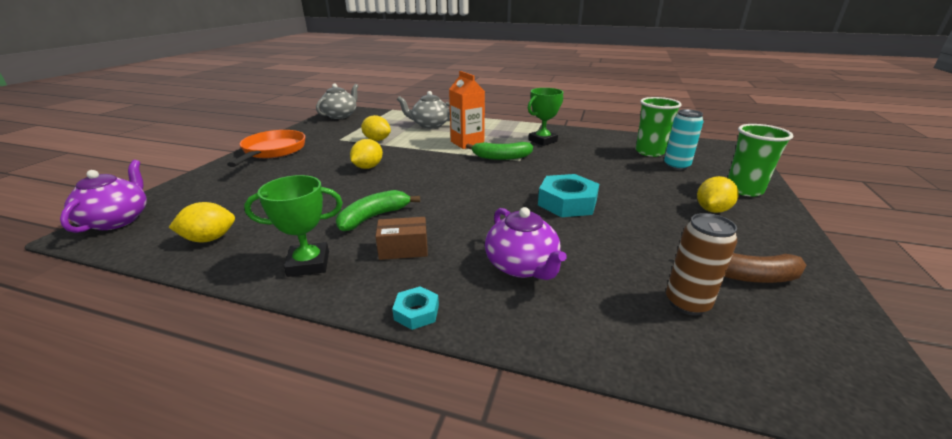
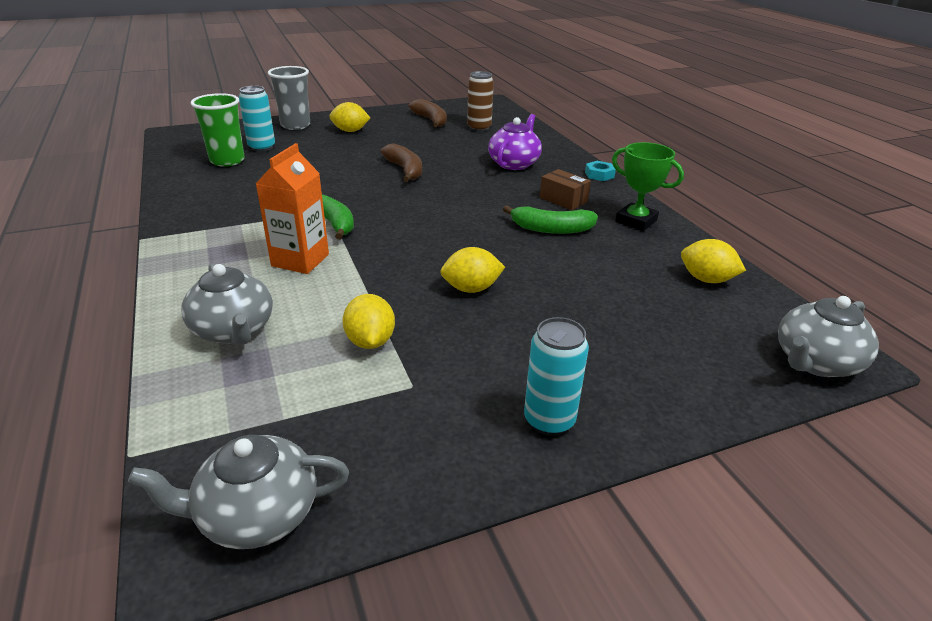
camera: 130 degrees left, 5 degrees up
purple teapot [60,160,147,233] -> grey teapot [778,296,879,377]
orange pan [227,130,305,167] -> turquoise can [524,317,589,436]
green trophy [528,88,563,146] -> none
turquoise nut [538,174,599,217] -> brown banana [380,143,422,182]
green cup [728,124,793,197] -> grey cup [268,66,310,130]

